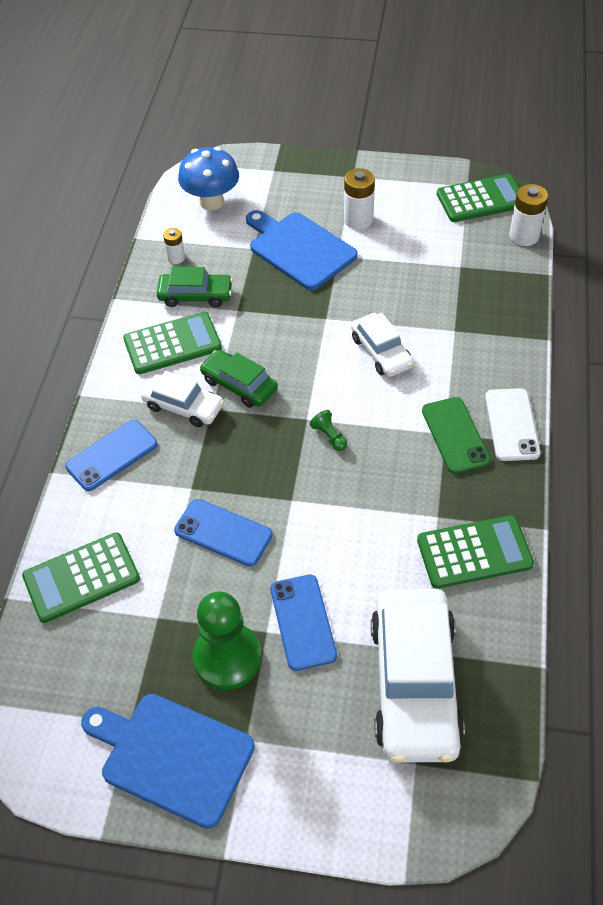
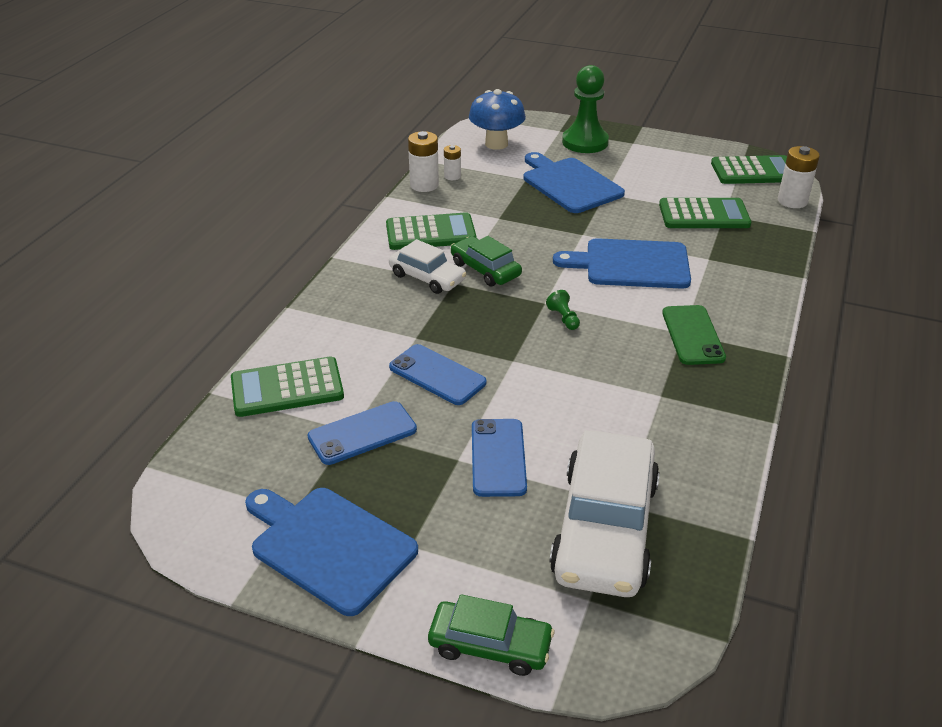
camera: 10 degrees right, 15 degrees down
blue phone [65,420,157,491] -> blue phone moved to [308,401,417,465]
green car [157,267,233,307] -> green car moved to [428,594,555,676]
green pawn [193,591,262,690] -> green pawn moved to [562,65,609,153]
white battery [344,168,375,230] -> white battery moved to [408,131,439,192]
white car [351,313,414,377] -> blue cutting board [553,238,691,289]
green calculator [417,515,534,589] -> green calculator moved to [659,198,751,228]
white phone [485,388,540,461] -> none

